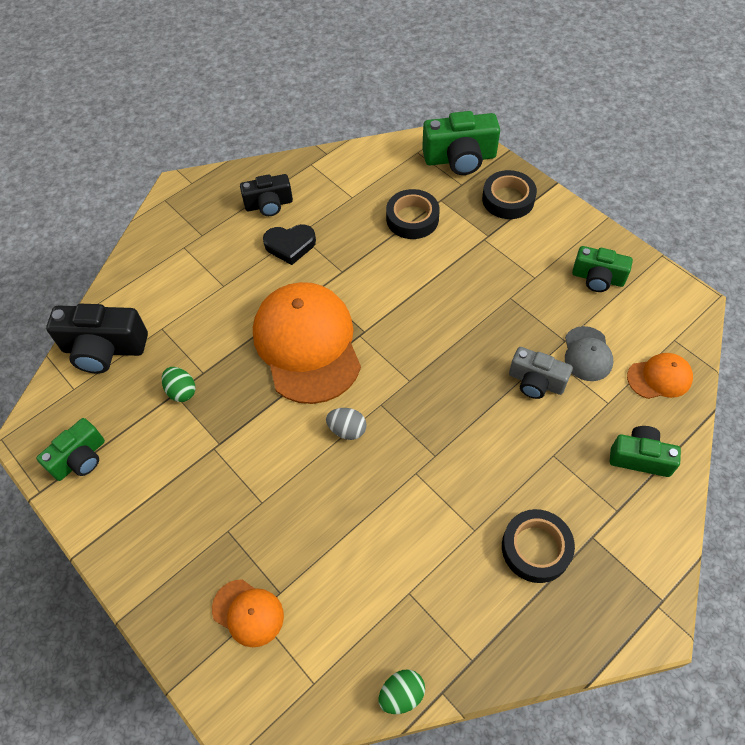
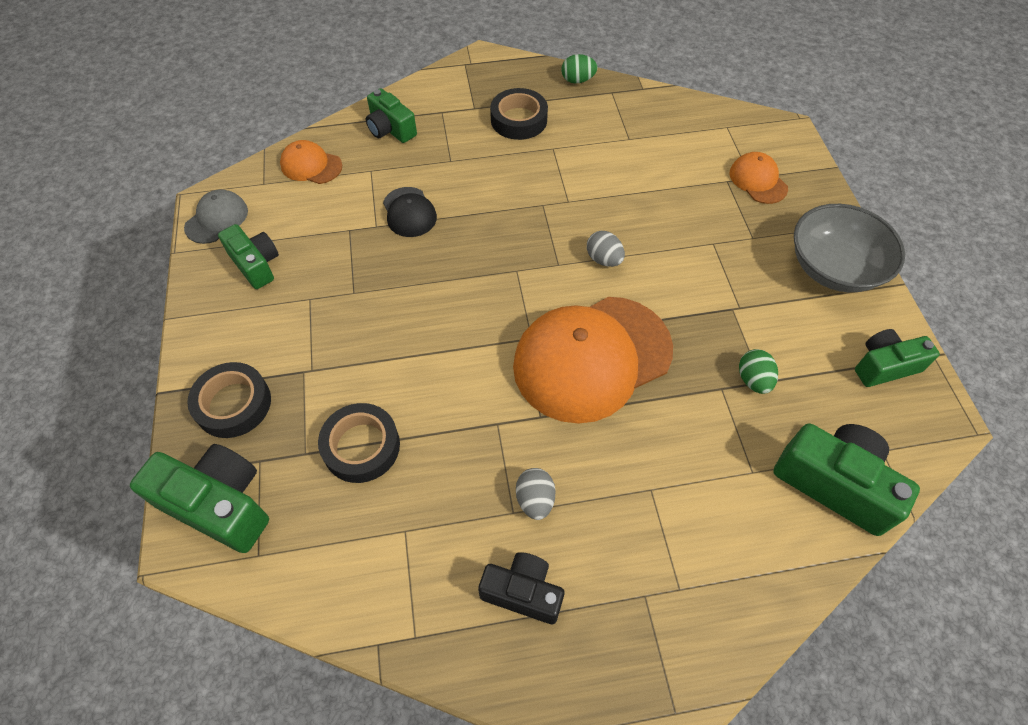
camera: 150 degrees left, 0 degrees up
black camera [46,304,148,373] -> green camera [774,423,920,536]
orange cap [253,282,361,404] -> orange cap turned 45 degrees clockwise [513,297,673,424]
black heart [263,224,316,265] -> grey egg [516,468,556,520]
green egg [379,669,425,714] -> green egg moved to [561,54,598,84]
grey camera [509,347,573,399] -> black cap [383,187,437,237]
grey cap [565,326,613,381] -> grey cap moved to [184,189,248,244]
none -> grey bowl [794,204,905,292]

